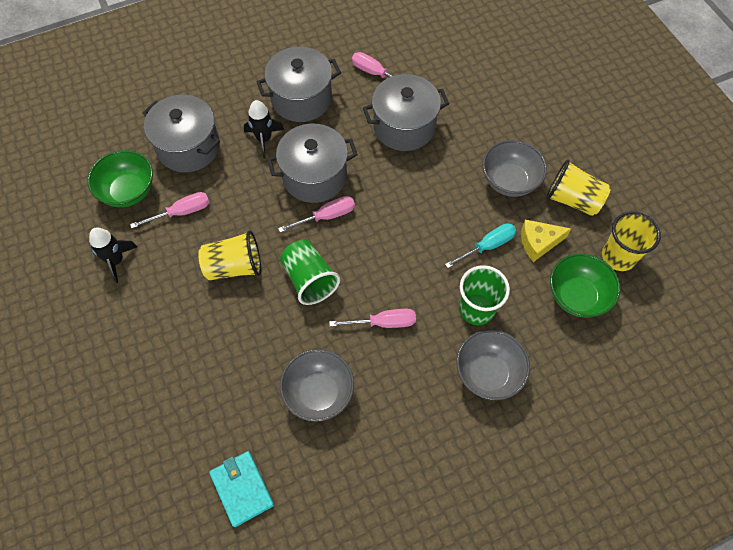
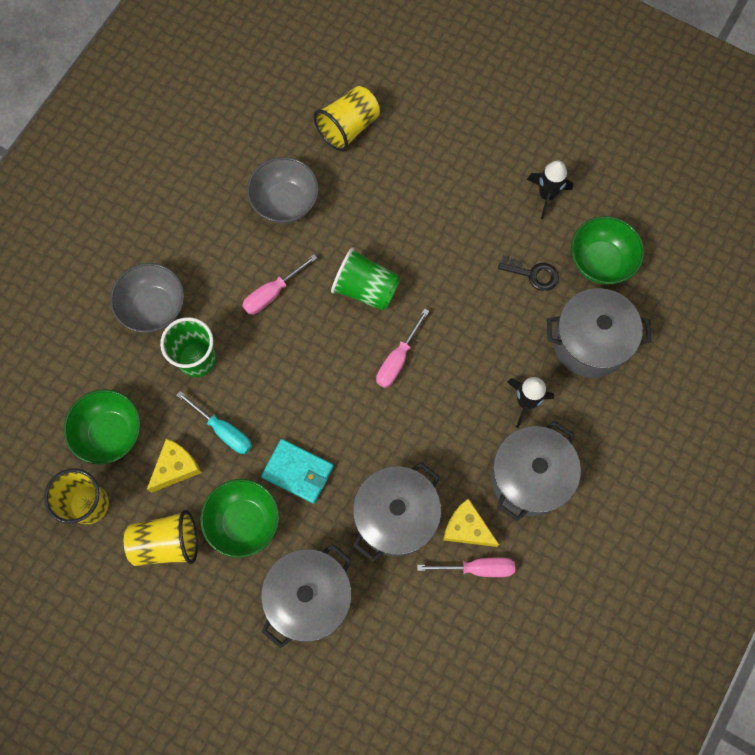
camera: 145 degrees right, 10 degrees up
pink screwdriver [130,192,210,229] -> black key [498,255,559,291]
yellow cup [198,230,261,280] -> yellow cup moved to [314,86,380,151]
turquoise wallet [209,451,274,527] -> turquoise wallet moved to [261,439,334,504]
grey pot [267,124,358,203] -> grey pot moved to [261,544,352,648]
turquoise screwdriver [445,223,516,268] -> turquoise screwdriver turned 75 degrees counterclockwise [177,391,252,454]
grey bowl [482,140,547,197] -> green bowl [200,479,279,558]
none -> yellow cheese [443,498,499,547]

